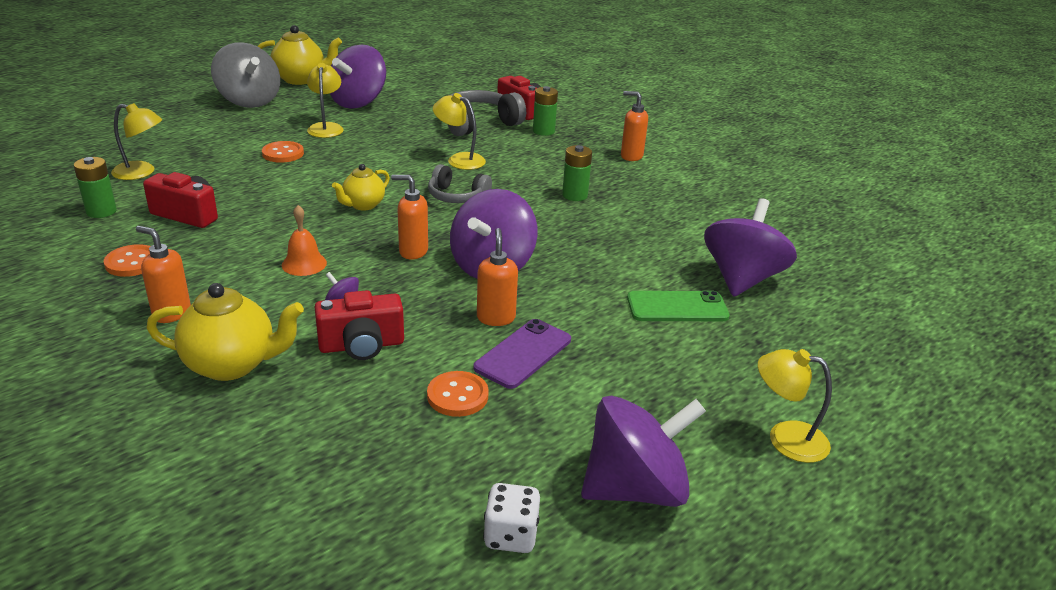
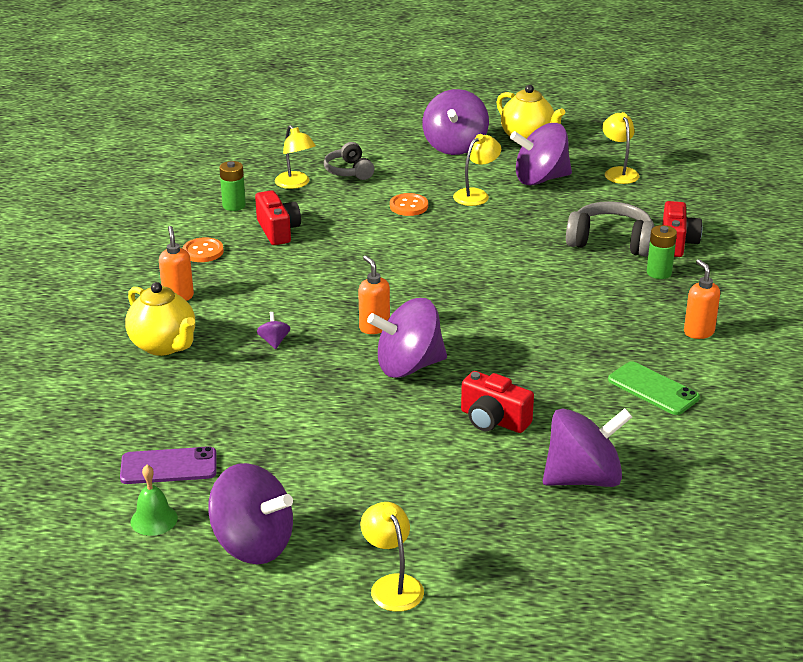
camera: 50 degrees right, 0 degrees up
grey spinning top [211,42,280,108] -> purple spinning top [422,89,489,155]
orange bell [282,205,327,276] -> none
red camera [315,290,404,360] -> red camera moved to [461,371,534,433]
yellow teapot [332,164,390,210] -> none
orange button [427,371,489,417] -> none
grey headphones [428,164,492,203] -> grey headphones moved to [324,142,374,180]
yellow lamp [433,93,486,170] -> yellow lamp moved to [602,112,639,184]
purple phone [473,319,571,389] -> purple phone moved to [120,446,217,484]
orange soap dispenser [477,228,518,326] -> none
white dice [483,483,540,553] -> green bell [131,465,178,536]
green battery [562,145,592,201] -> none
green phone [627,291,730,321] -> green phone moved to [608,361,700,415]

